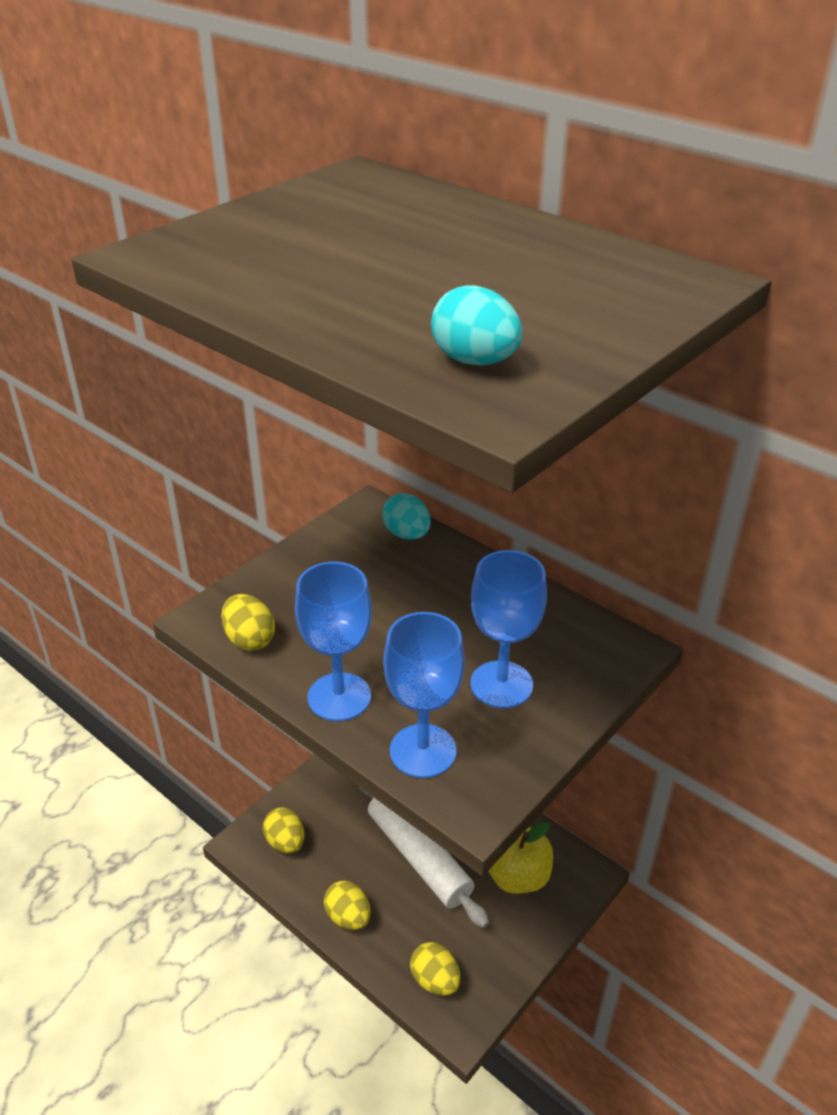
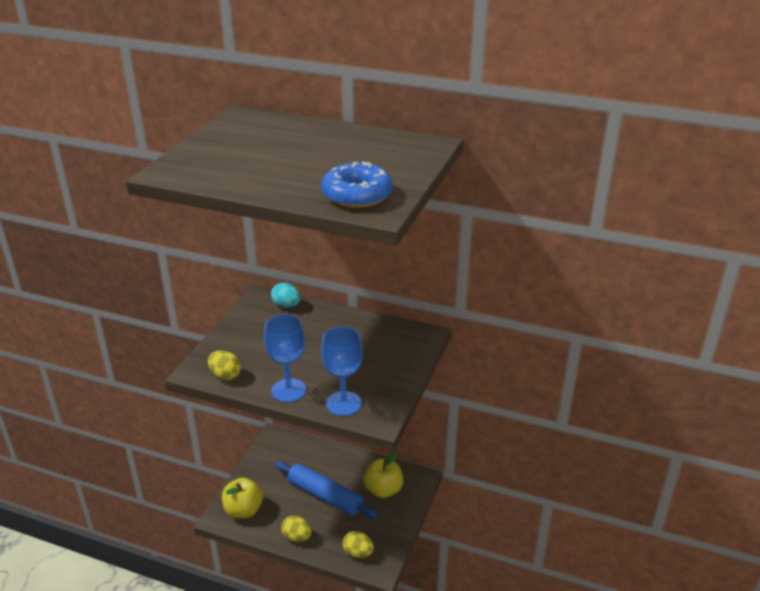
camera: 20 degrees left, 5 degrees down
yellow egg [263,807,305,853] -> yellow apple [222,478,263,518]
white rolling pin [359,787,489,928] -> blue rolling pin [275,461,378,518]
turquoise egg [431,285,523,365] -> blue donut [321,162,393,208]
blue goblet [470,550,547,708] -> none

